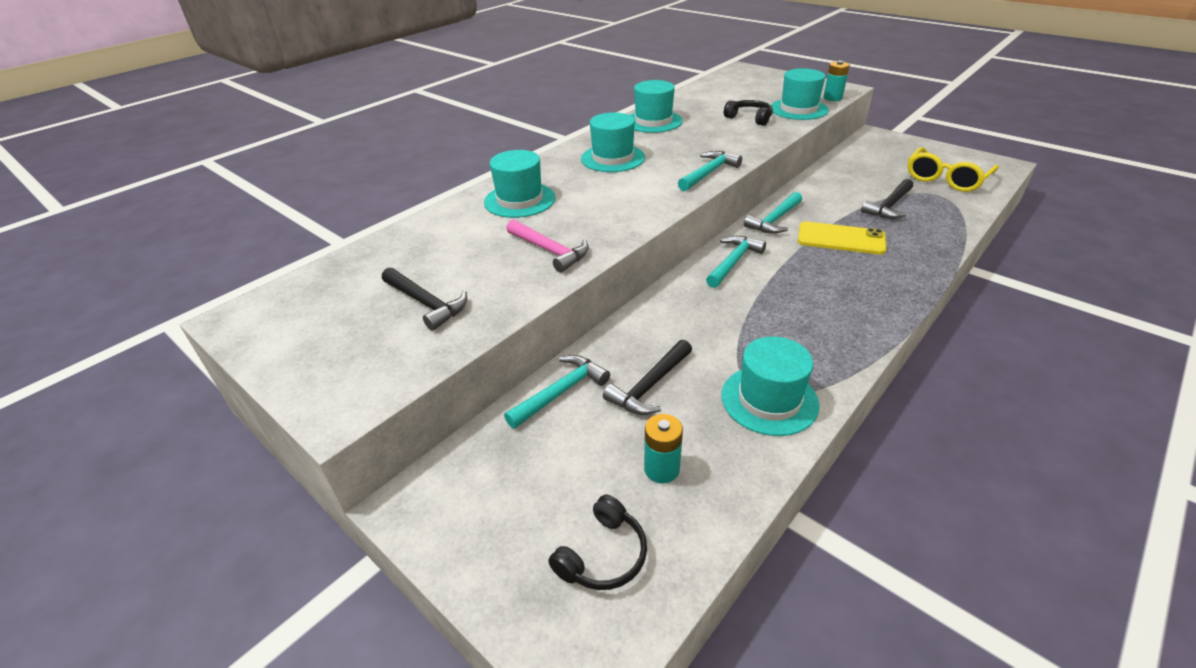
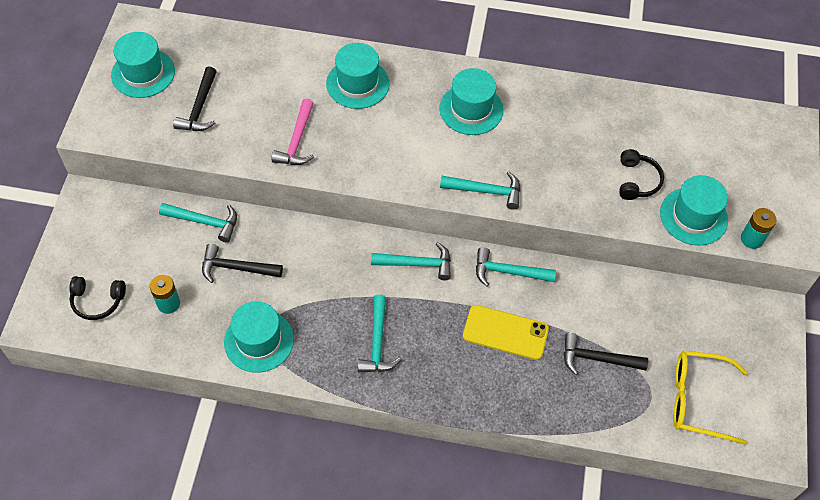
camera: 55 degrees right, 20 degrees up
turquoise hat [630,80,683,133] -> turquoise hat moved to [111,32,175,98]
yellow phone [798,221,887,255] -> yellow phone turned 60 degrees counterclockwise [463,305,549,360]
none -> turquoise hammer [358,295,401,372]

